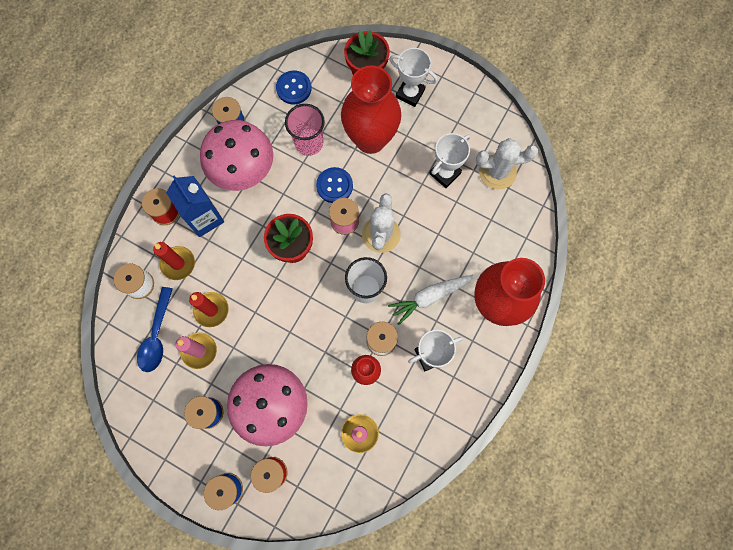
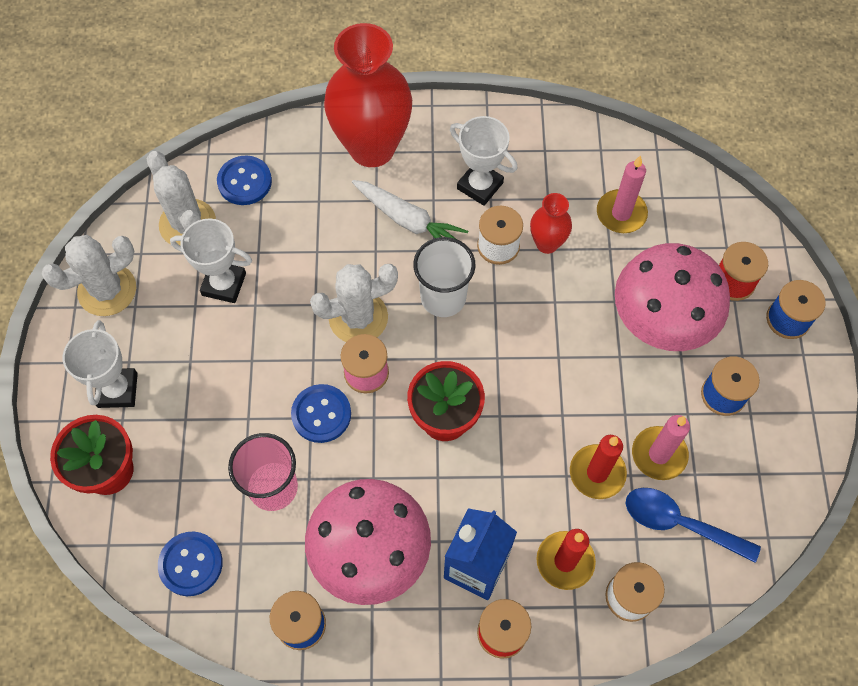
camera: 120 degrees left, 10 degrees down
blue spoon [137,287,173,372] -> blue spoon turned 135 degrees counterclockwise [626,488,761,563]
red vase [341,65,401,154] -> none
none -> white cactus [42,235,136,316]
none -> blue button [217,156,272,205]

